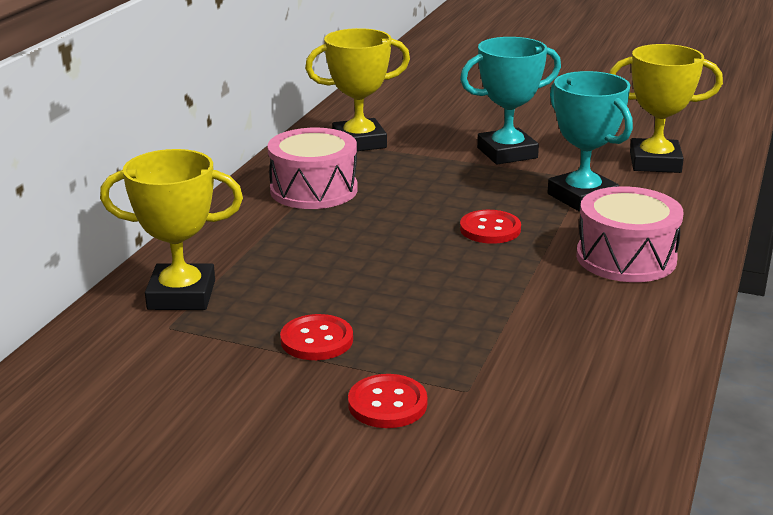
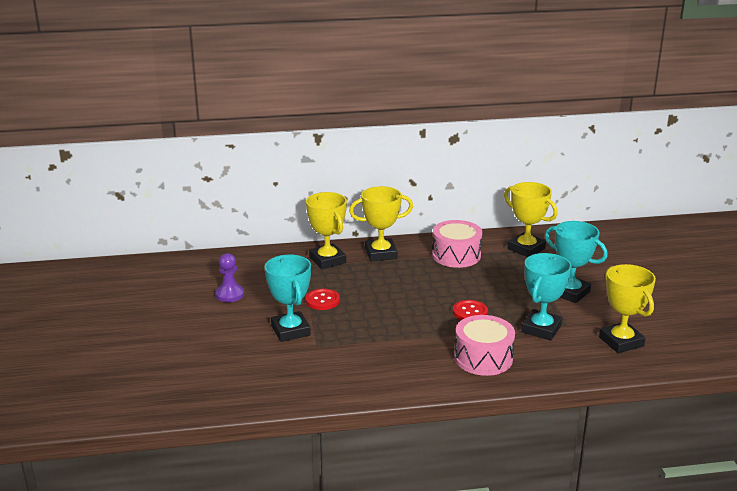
camera: 60 degrees right, 0 degrees up
red button [348,374,427,428] -> turquoise trophy [265,255,311,342]
none -> purple pawn [215,253,244,302]
none -> yellow trophy [349,186,413,261]

